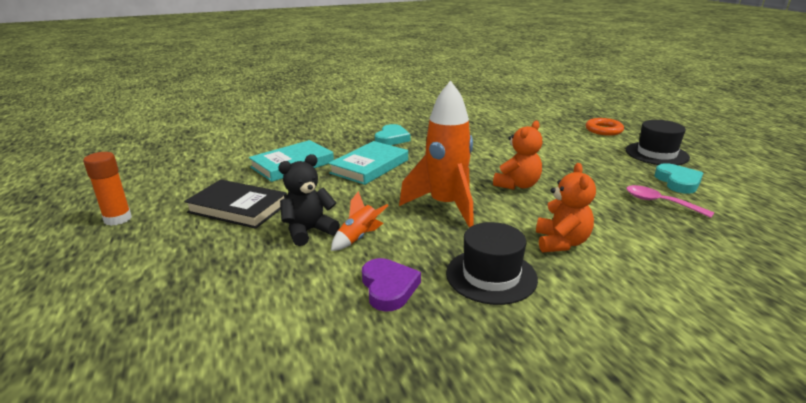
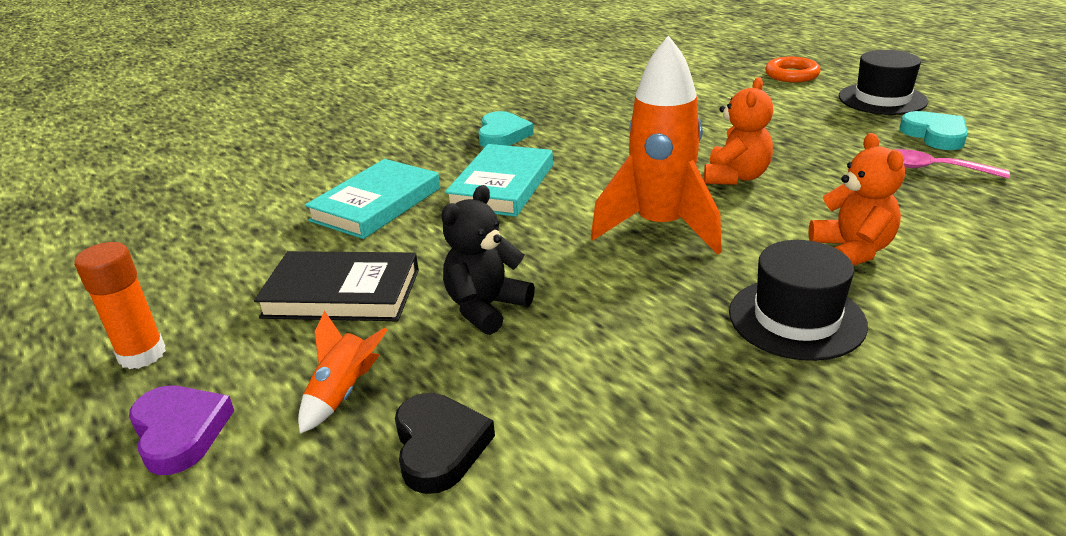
camera: 15 degrees left, 5 degrees up
orange rocket [331,191,389,251] -> orange rocket moved to [298,311,387,434]
purple heart [362,258,421,312] -> purple heart moved to [129,386,234,475]
none -> black heart [395,393,495,494]

